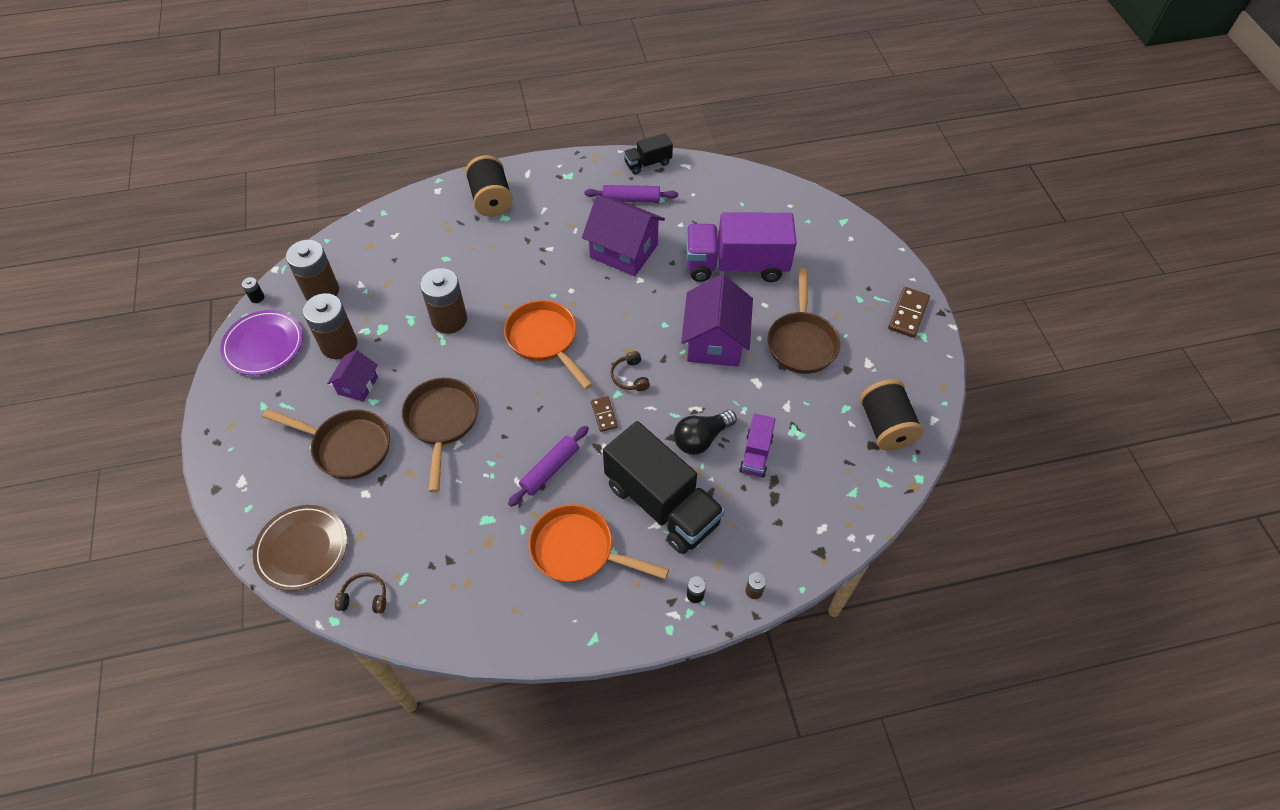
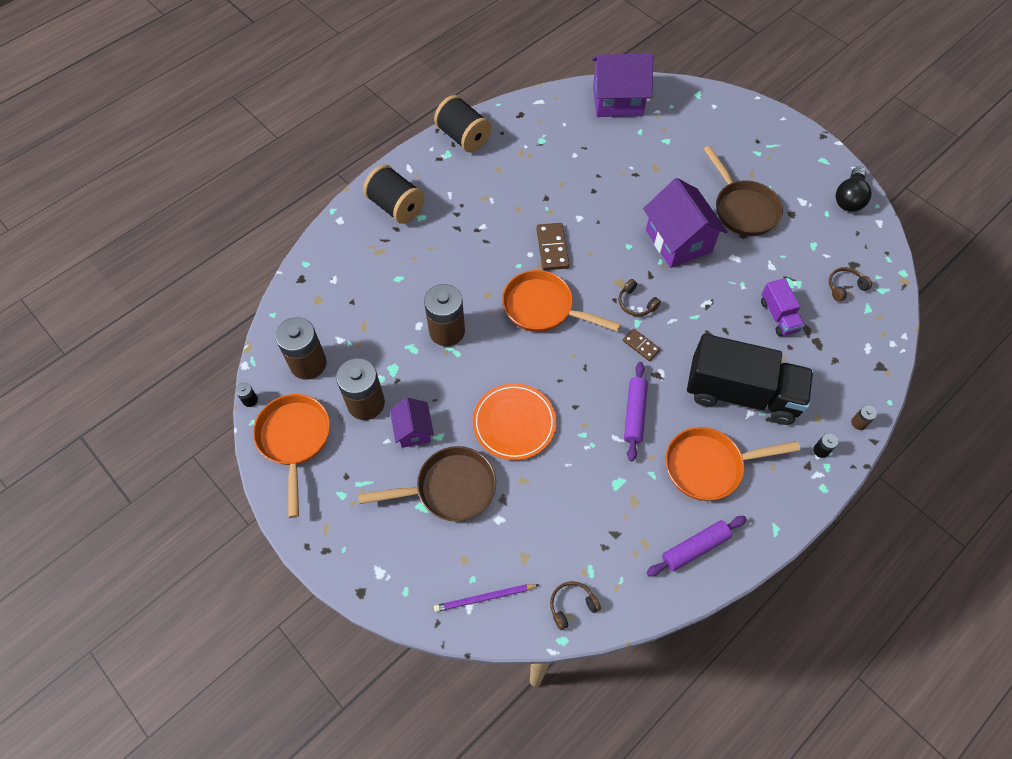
camera: 30 degrees left, 5 degrees up
purple plate [220,310,303,375] -> orange pan [253,394,330,518]
brown plate [253,505,347,591] -> purple pencil [434,584,540,612]
brown pan [402,378,479,493] -> orange plate [472,383,556,460]
purple house [582,195,665,276] -> purple house moved to [592,54,653,117]
purple rolling pin [584,185,678,202] -> purple rolling pin moved to [646,516,747,576]
black truck [624,133,673,175] -> none
black light bulb [674,410,737,455] -> black light bulb moved to [836,166,872,212]
purple truck [686,212,797,282] -> none
black spool [860,379,923,451] -> black spool moved to [434,95,492,153]
brown domino [888,287,930,338] -> brown domino moved to [536,223,569,270]
none -> brown headphones [829,267,872,302]

